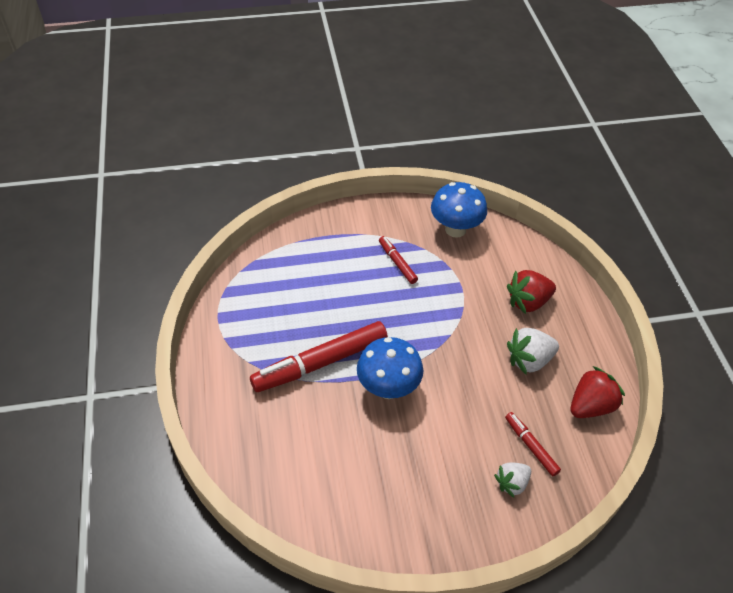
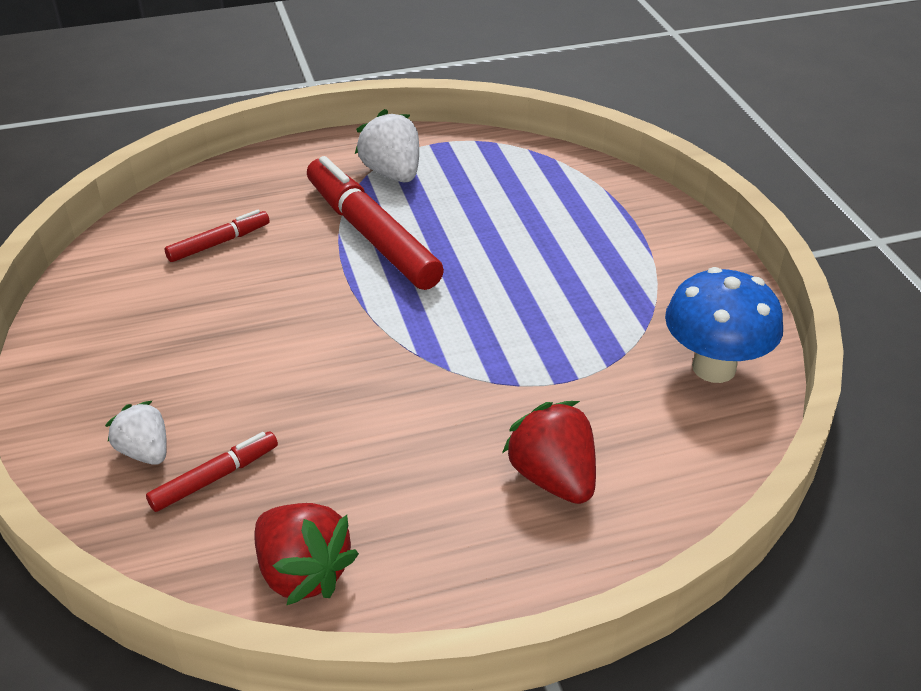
camera: 85 degrees right, 10 degrees down
blue mushroom [357,337,423,399] -> none
red marker [379,236,418,284] -> red marker moved to [165,210,270,262]
white strawberry [507,328,559,375] -> white strawberry moved to [355,109,419,182]

